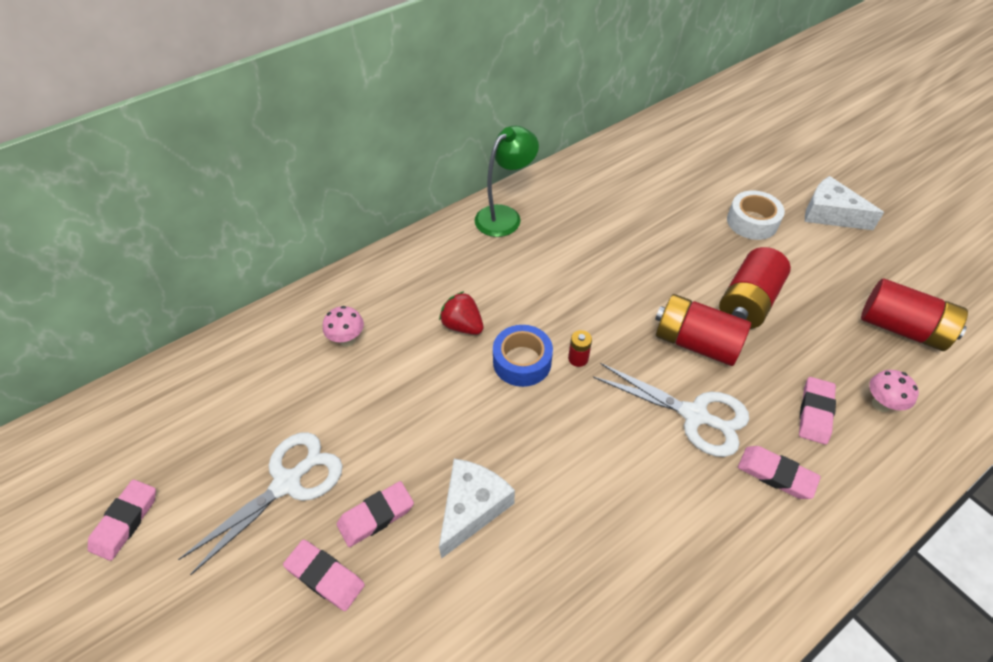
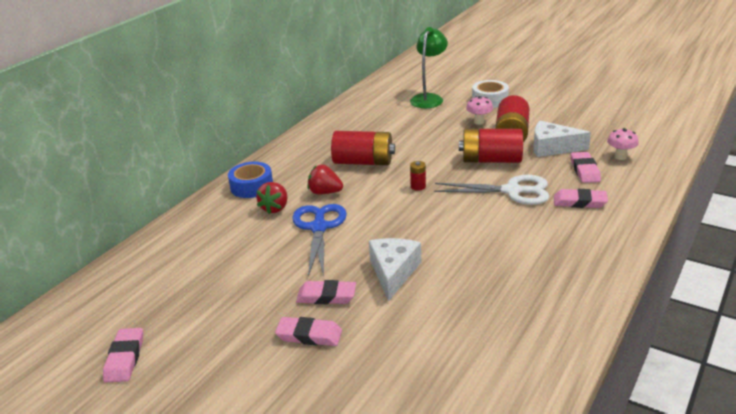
camera: 20 degrees left, 20 degrees down
white scissors [178,432,343,575] -> none
pink mushroom [323,306,364,346] -> pink mushroom moved to [466,96,493,125]
pink eraser [337,481,414,547] -> pink eraser turned 60 degrees clockwise [296,280,356,304]
green lamp [474,126,539,237] -> green lamp moved to [410,27,448,108]
blue tape [493,325,553,387] -> blue tape moved to [228,162,273,198]
white cheese [805,176,884,230] -> white cheese moved to [533,121,591,157]
red battery [861,279,968,351] -> red battery moved to [331,131,395,165]
none -> red strawberry [256,182,287,214]
none -> blue scissors [292,204,347,277]

